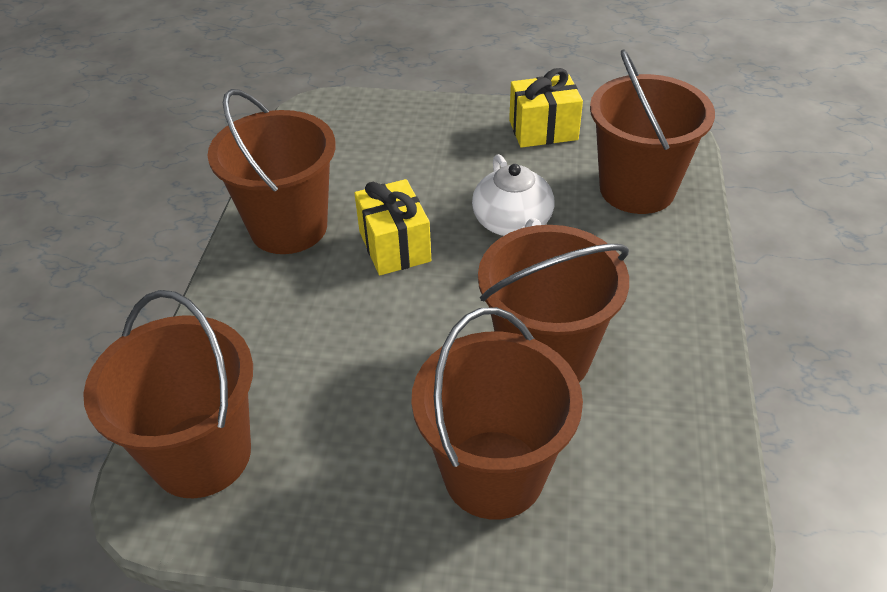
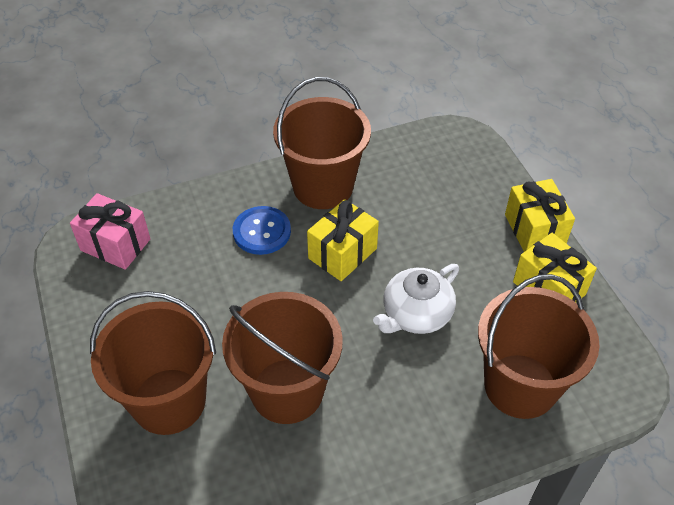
camera: 60 degrees right, 5 degrees up
brown bucket [83,290,253,498] -> pink gift [70,193,150,270]
none -> blue button [233,206,291,255]
none -> yellow gift [505,179,575,252]

